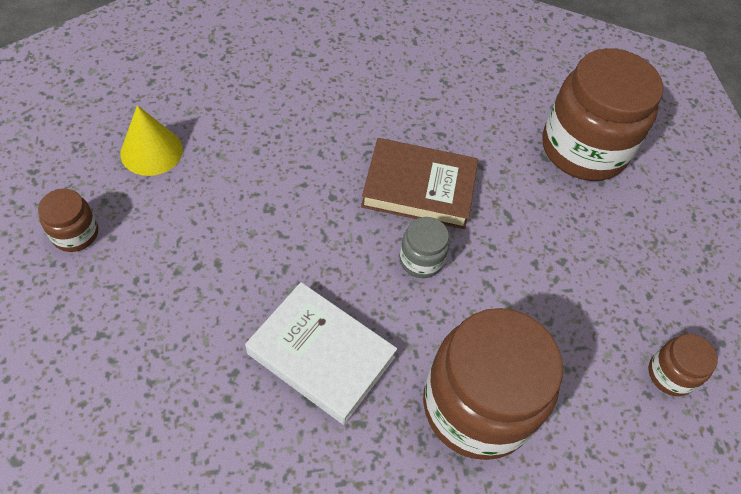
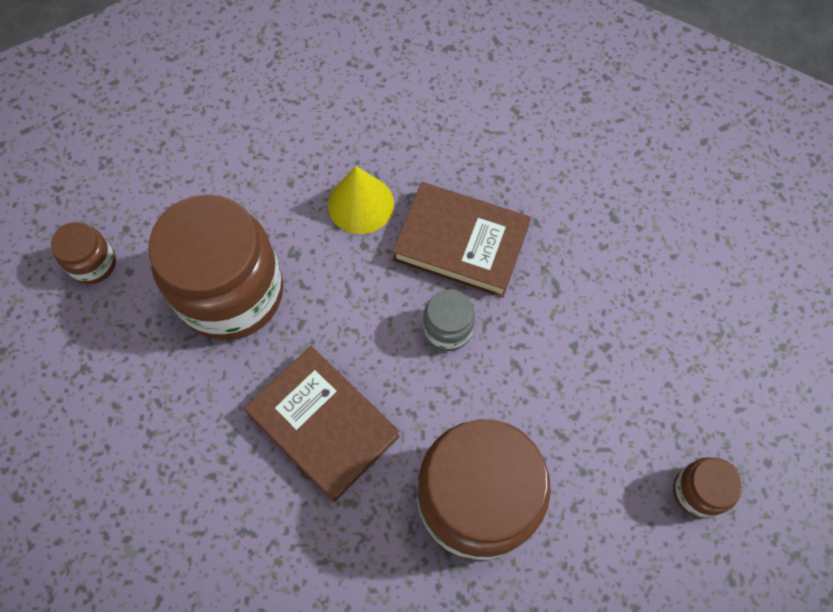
camera: 15 degrees right, 10 degrees up
yellow cone [120,105,183,176] -> yellow cone moved to [328,166,394,234]
white book [245,282,397,425] -> brown book [244,346,400,502]
brown jar [543,48,663,181] -> brown jar moved to [149,194,283,340]

